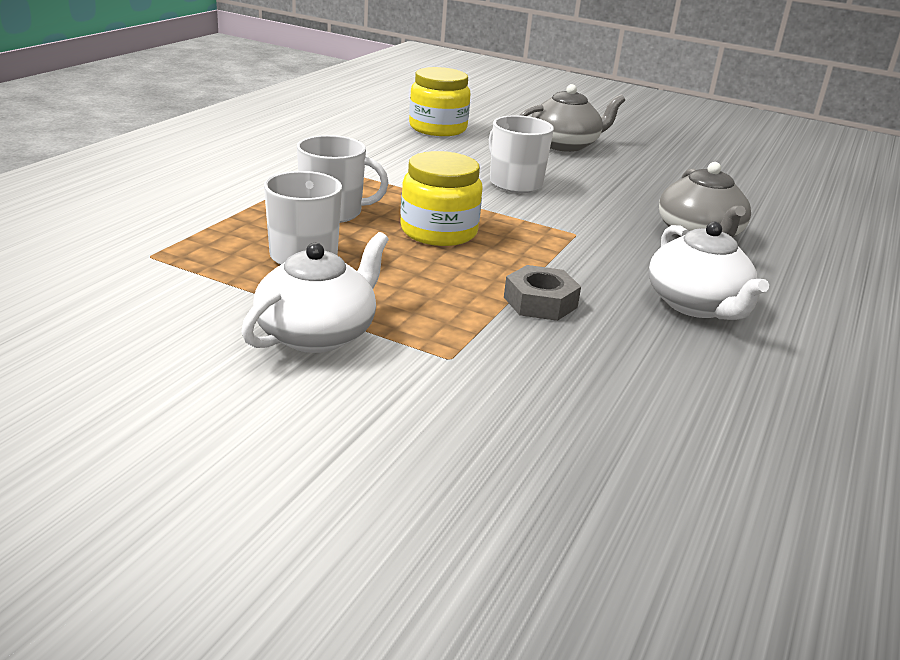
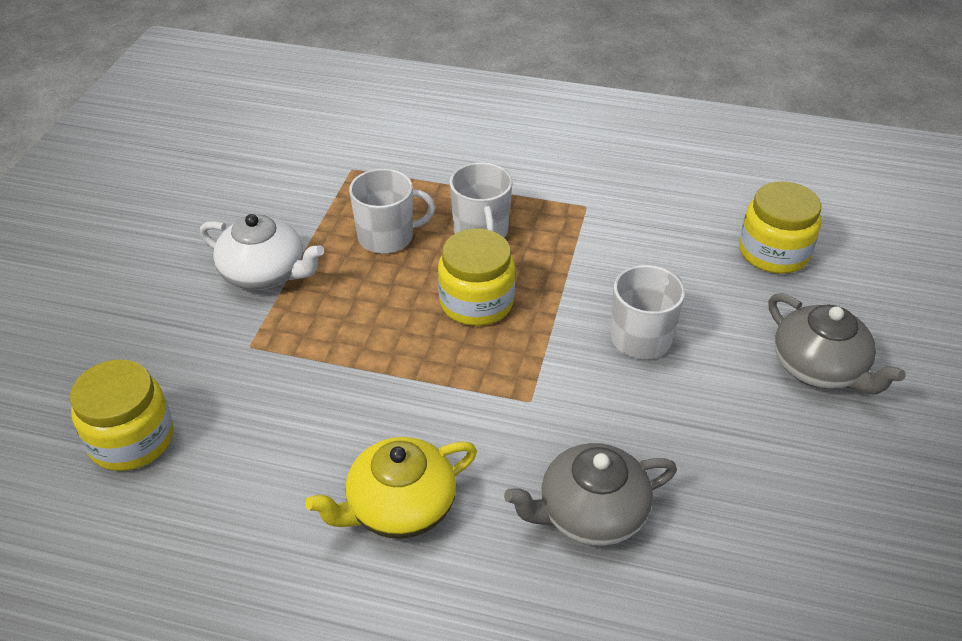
camera: 80 degrees right, 15 degrees up
grey nut [504,265,581,321] -> none
white teapot [649,222,769,320] -> yellow teapot [305,437,477,539]
none -> yellow jar [70,359,173,471]

